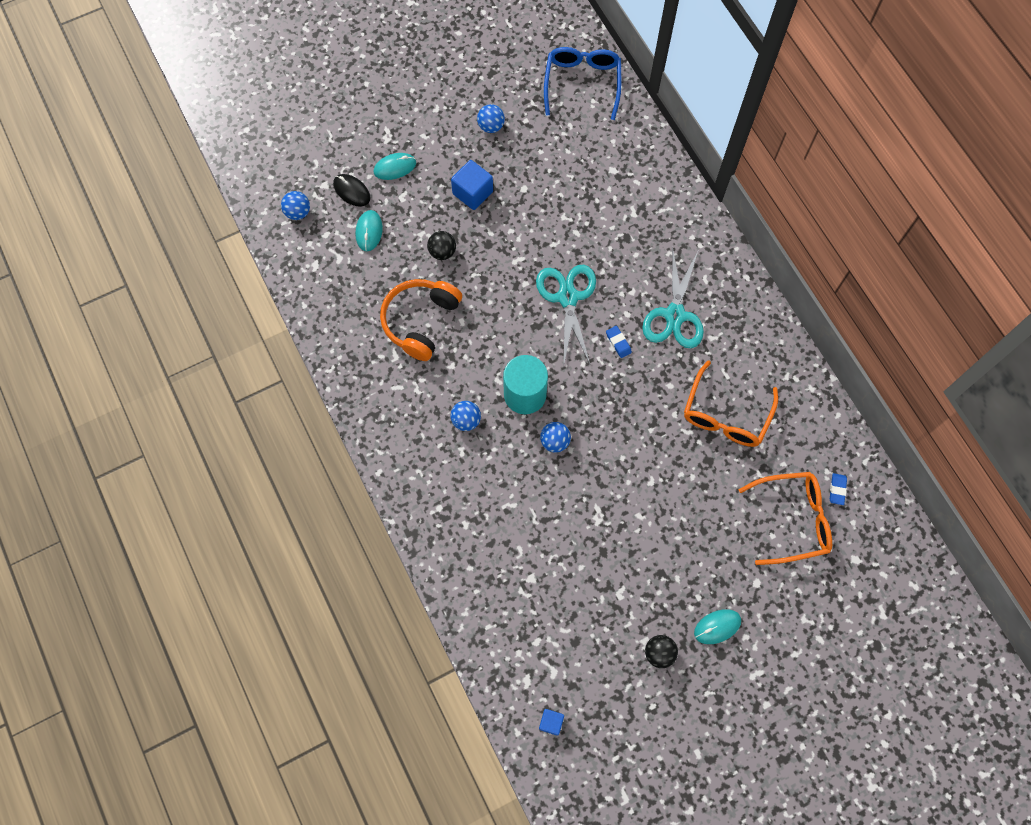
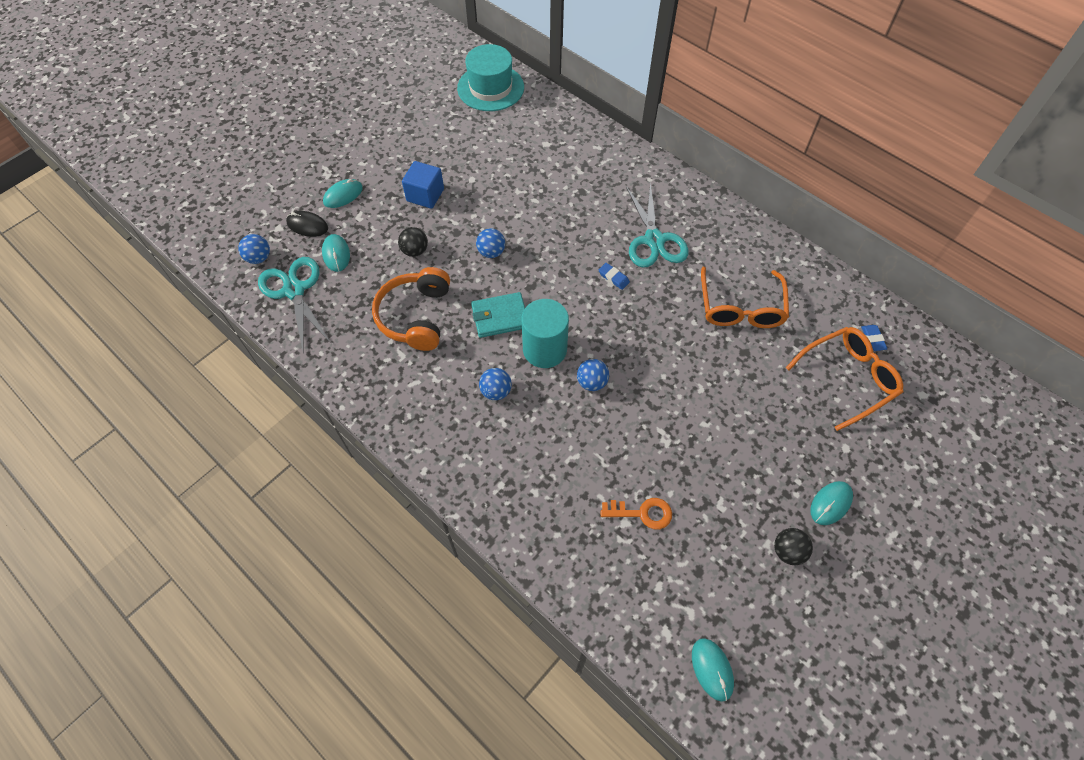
camera: 20 degrees left, 10 degrees down
blue ball [477,104,505,133] -> blue ball moved to [476,228,505,258]
turquoise scissors [536,265,596,364] -> turquoise scissors moved to [258,257,331,350]
blue cube [539,709,564,736] -> turquoise mouse [692,638,734,702]
blue glasses [544,47,621,120] -> turquoise hat [457,44,524,111]
none -> turquoise wallet [471,292,525,338]
none -> orange key [600,498,672,529]

